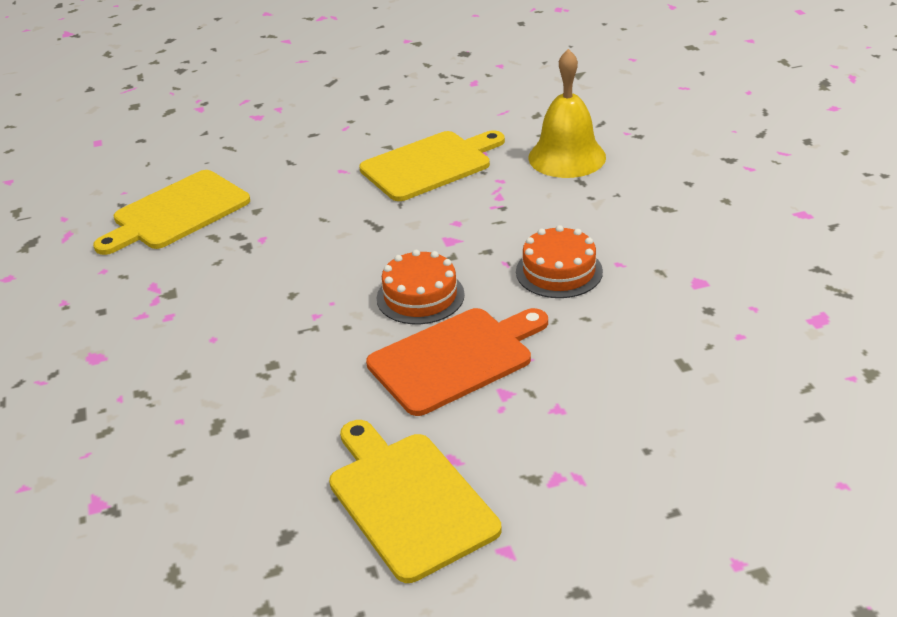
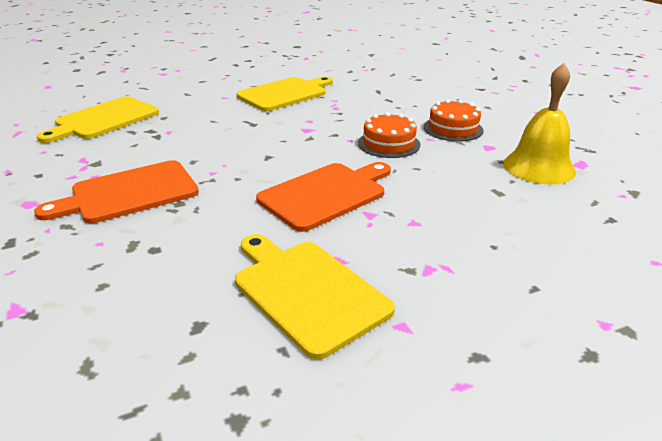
camera: 10 degrees left, 5 degrees down
orange cake [377,250,465,324] -> orange cake moved to [424,99,484,141]
yellow bell [529,49,606,178] -> yellow bell moved to [503,63,576,184]
none -> orange cutting board [34,160,199,223]

